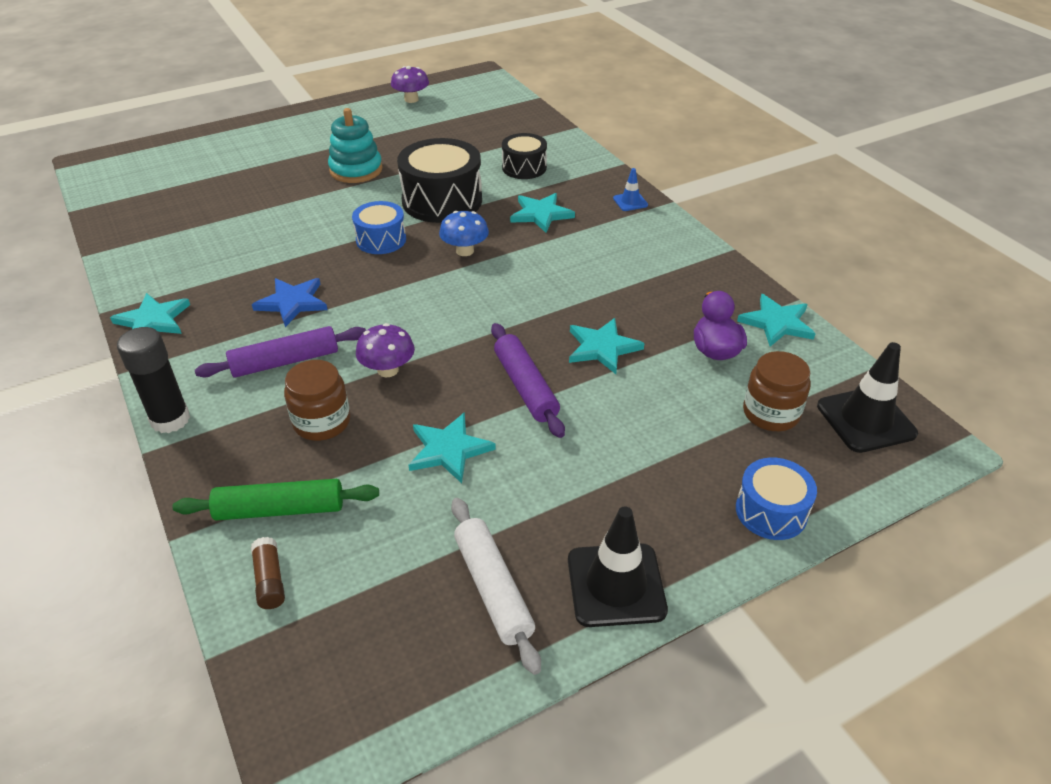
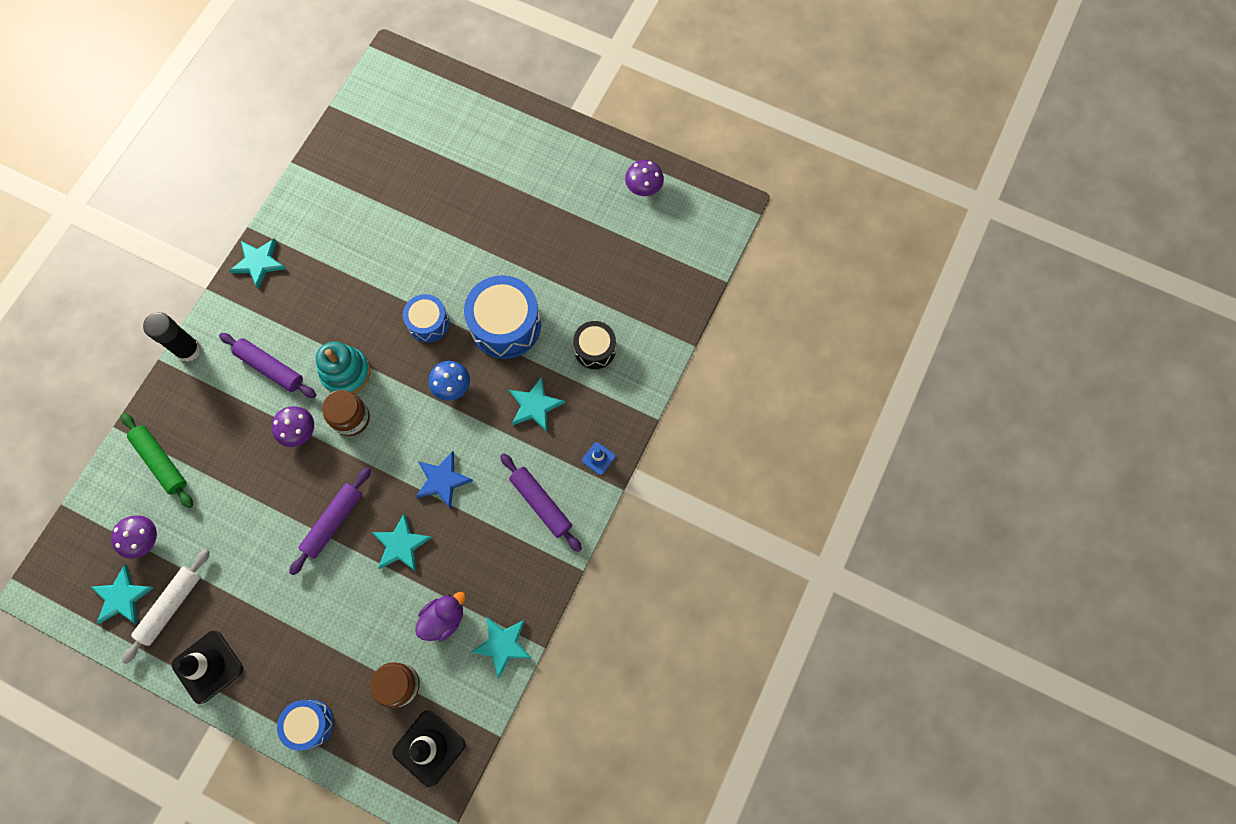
camera: 55 degrees right, 30 degrees up
brown glue stick [251,537,285,609] -> none
blue star [252,278,328,327] -> blue star moved to [416,451,473,509]
brown jar [284,360,350,441] -> brown jar moved to [322,390,370,436]
turquoise stacking toy [328,108,383,183] -> turquoise stacking toy moved to [316,341,370,394]
black drum [397,138,482,223] -> blue drum [464,275,541,359]
turquoise star [408,412,496,483] -> turquoise star moved to [91,565,154,624]
none -> purple mushroom [111,515,157,559]
none -> purple rolling pin [500,453,582,552]

